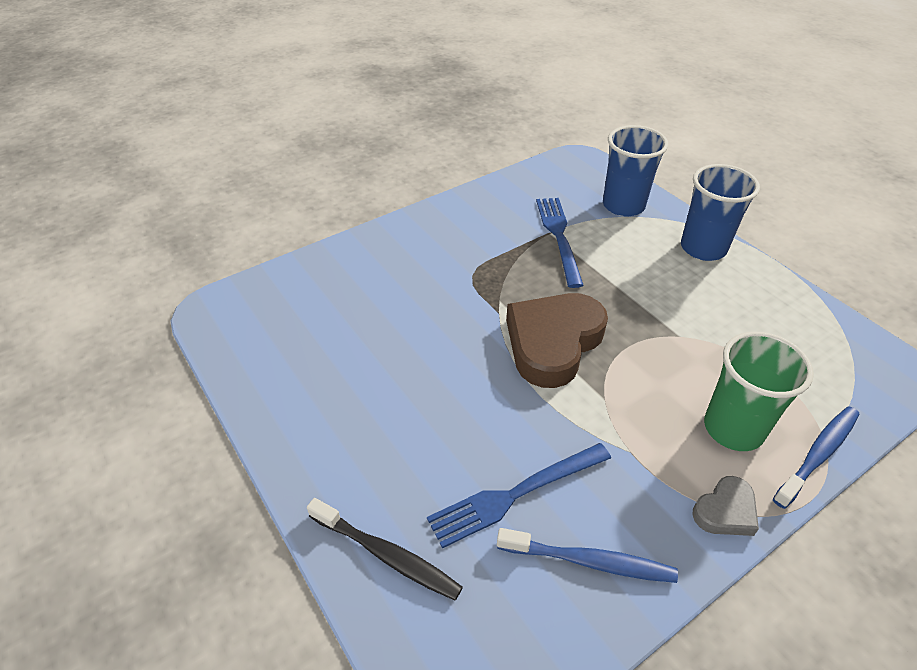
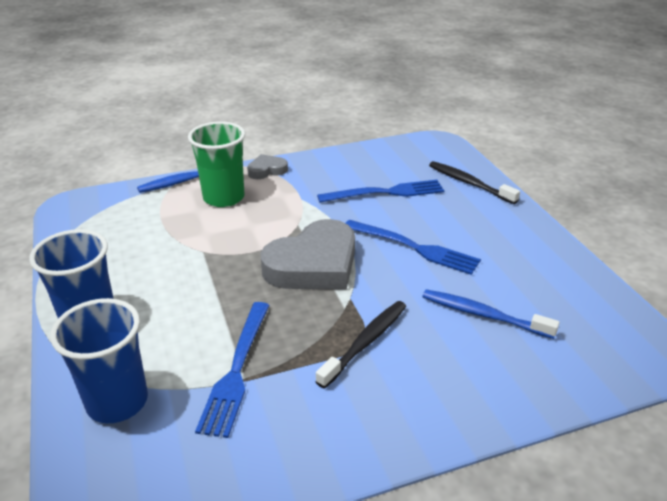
camera: 165 degrees left, 10 degrees down
blue toothbrush [497,528,678,583] -> blue toothbrush moved to [422,289,559,339]
brown heart [506,293,608,388] -> grey heart [261,219,355,290]
none -> black toothbrush [316,301,406,389]
none -> blue fork [346,220,481,275]

